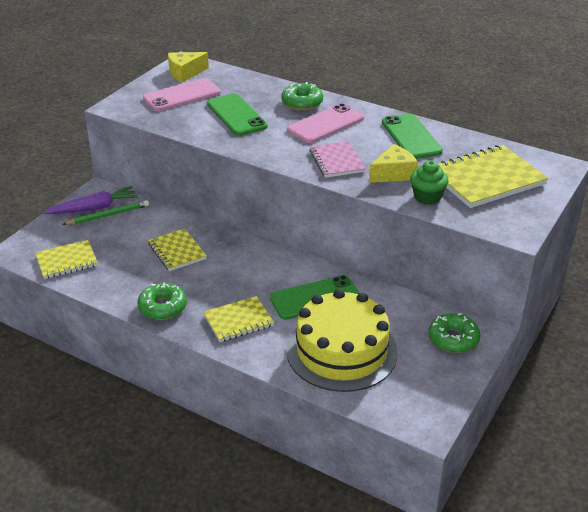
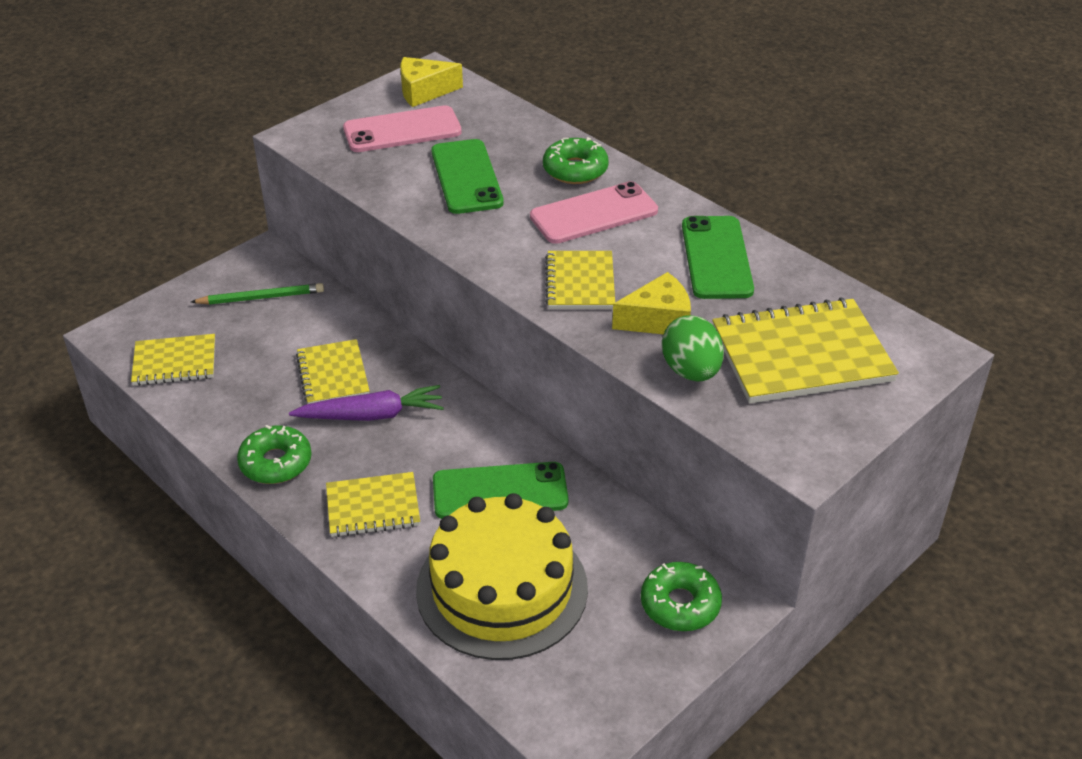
camera: 15 degrees right, 5 degrees up
purple carrot [44,186,138,214] -> purple carrot moved to [289,385,444,421]
pink notebook [309,141,366,178] -> yellow notebook [545,251,615,309]
green cupcake [410,160,449,205] -> green egg [662,315,724,382]

